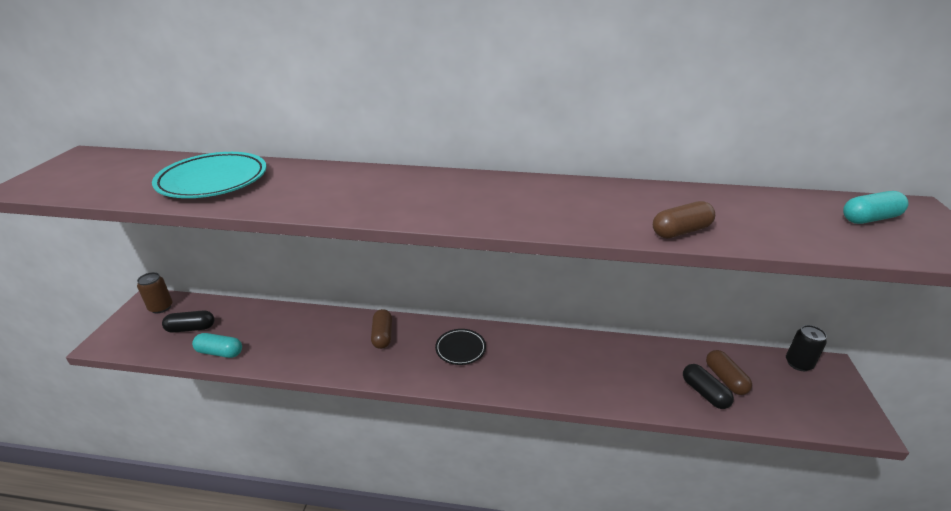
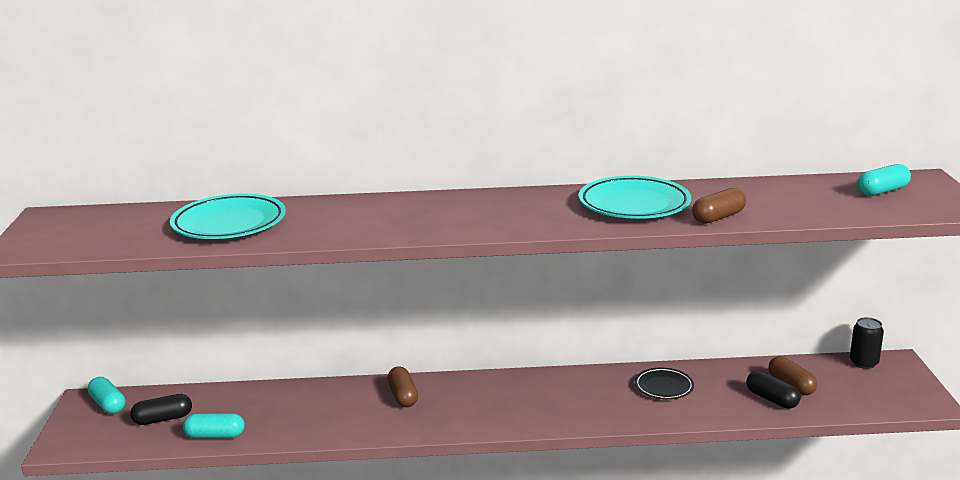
camera: 10 degrees left, 10 degrees down
brown can [137,272,172,314] -> turquoise capsule [88,377,125,414]
black plate [435,329,486,365] -> black plate moved to [635,368,694,399]
none -> turquoise plate [578,176,691,219]

